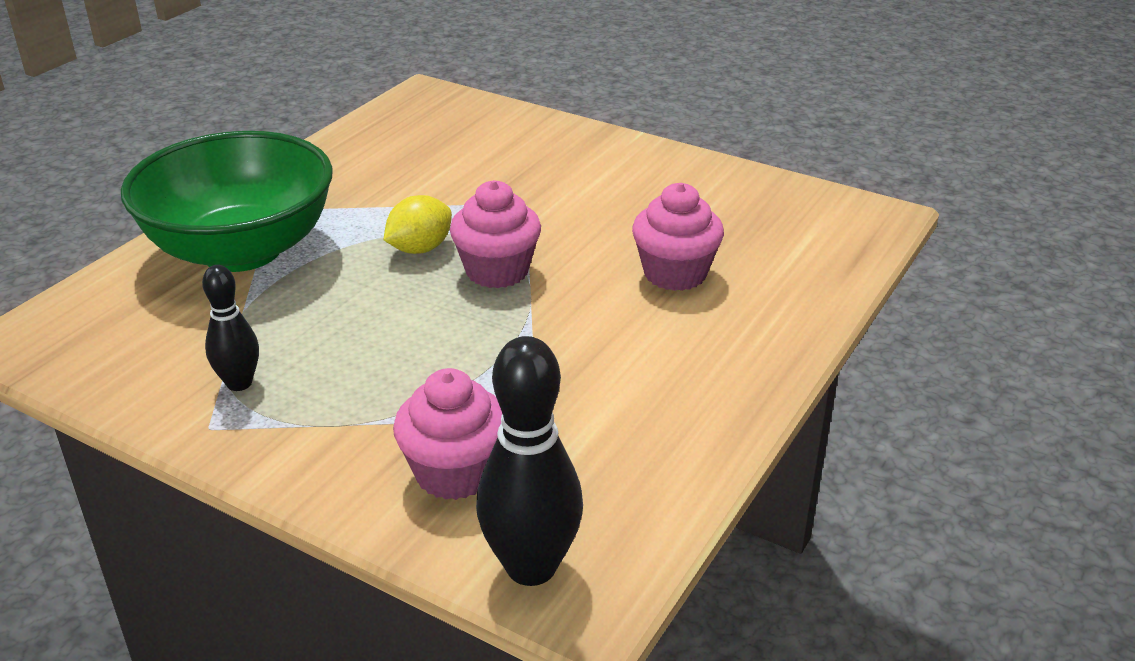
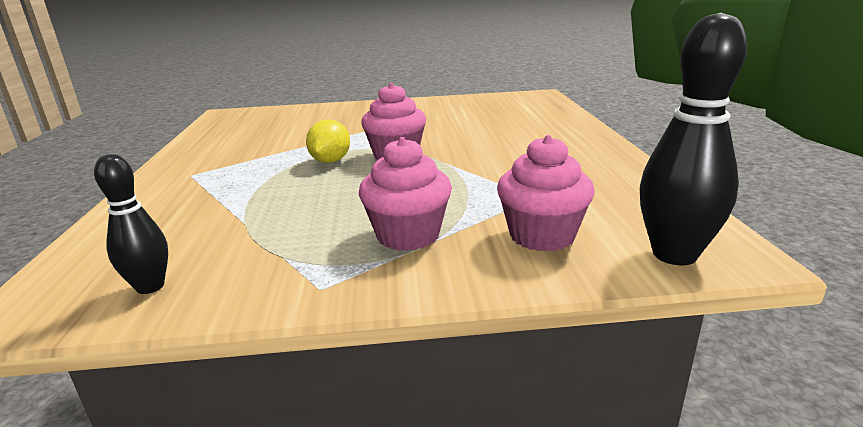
camera: 35 degrees left, 10 degrees down
green bowl [121,131,333,272] -> none
black bowling pin [202,265,259,391] -> black bowling pin moved to [94,154,168,294]
pink cupcake [632,183,724,291] -> pink cupcake moved to [359,137,452,251]

